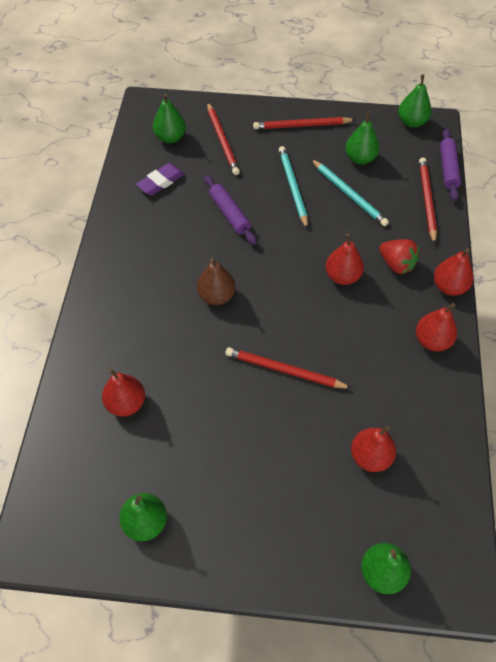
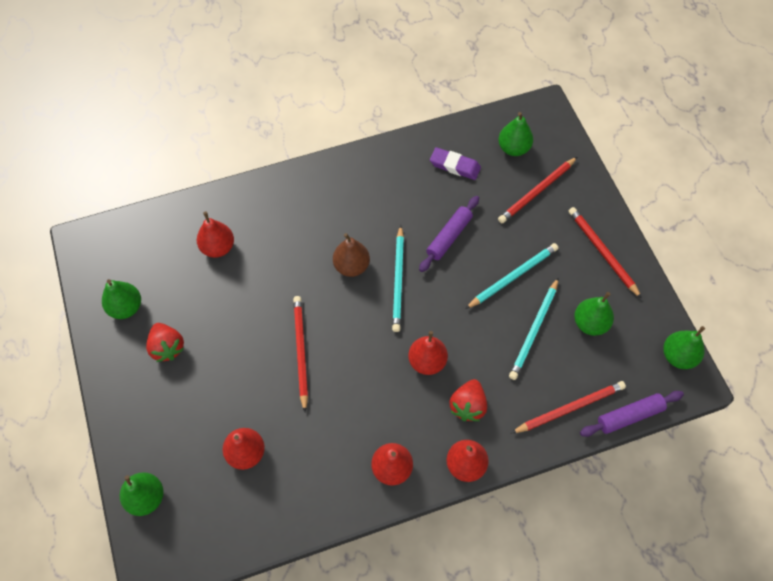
camera: 65 degrees right, 5 degrees up
none -> red strawberry [146,323,184,362]
none -> turquoise pencil [392,225,404,332]

